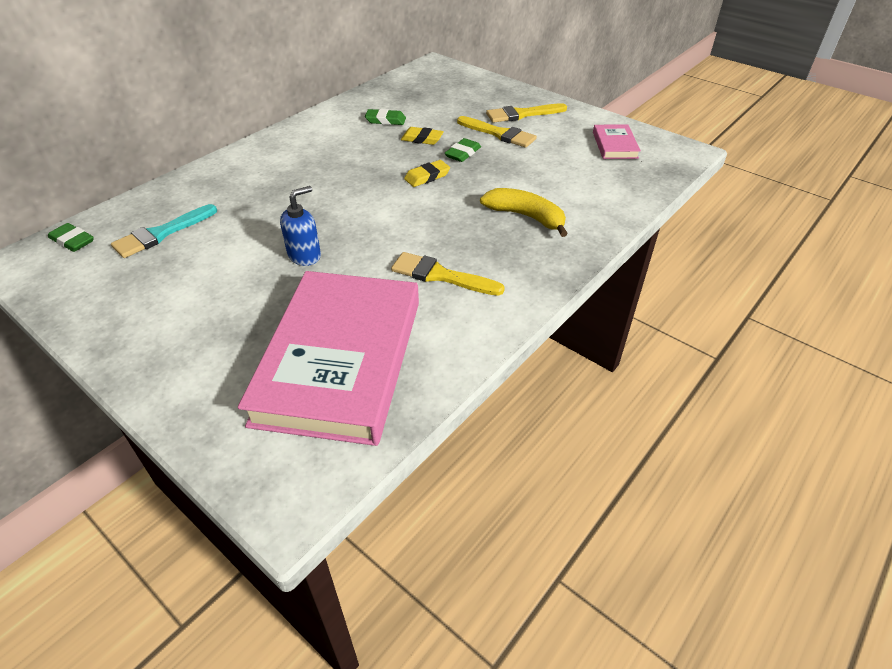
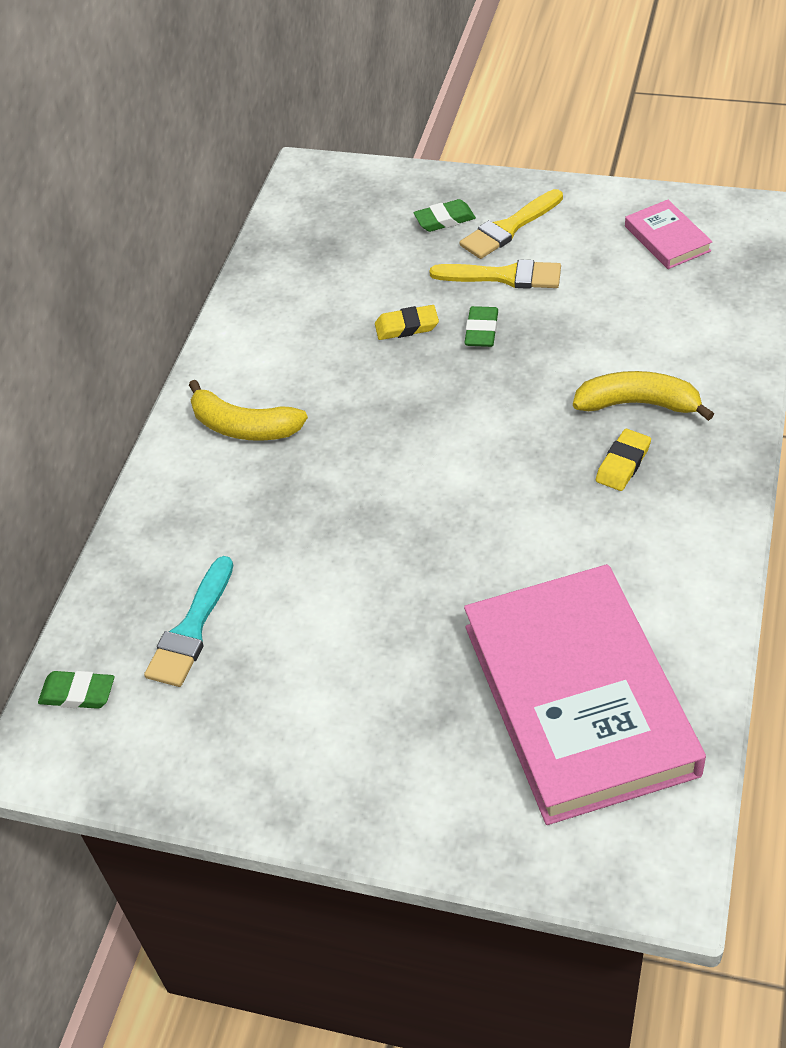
camera: 20 degrees left, 5 degrees up
blue soap dispenser [280,186,321,266] -> none
green eraser [365,109,406,125] -> green eraser moved to [413,199,476,232]
yellow brush [391,252,505,296] -> none
yellow eraser [404,160,450,187] -> yellow eraser moved to [596,429,651,491]
none -> yellow banana [189,380,308,441]

